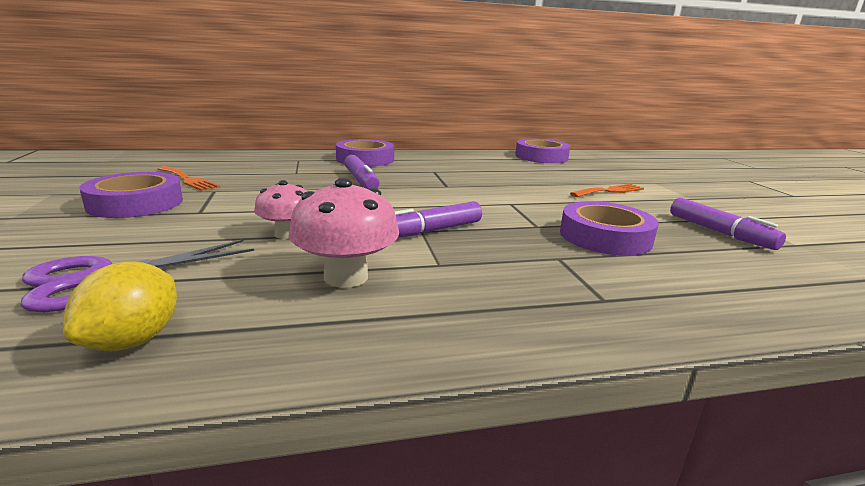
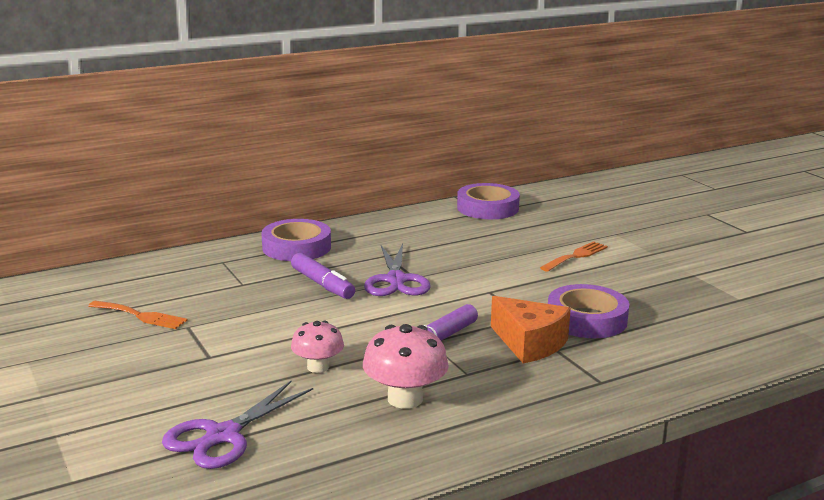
camera: 15 degrees left, 0 degrees up
yellow lemon [63,262,177,351] -> none
purple tape [79,172,183,218] -> none
purple marker [670,198,786,250] -> none
none -> purple scissors [364,243,430,296]
none -> orange cheese [491,296,571,363]

